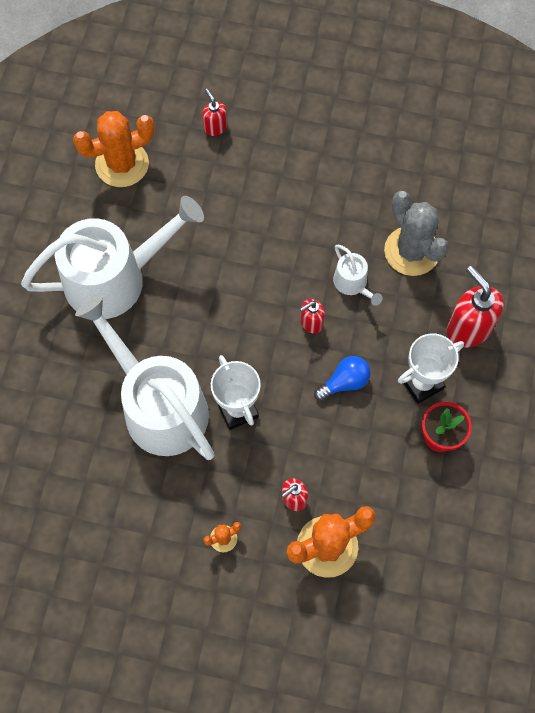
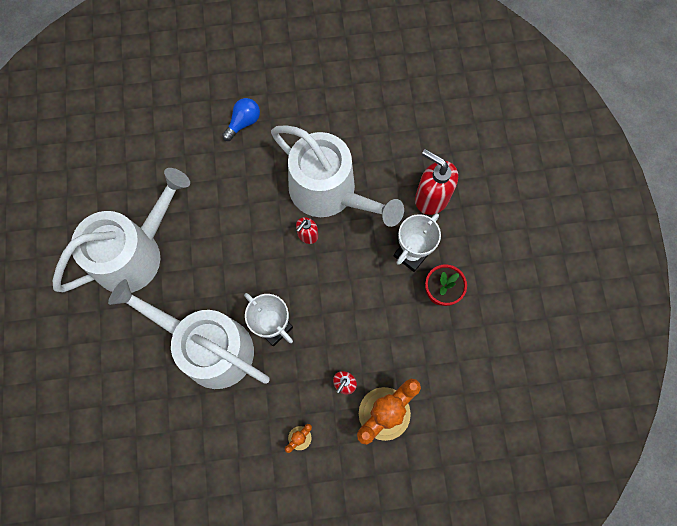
camera: 20 degrees left, 5 degrees up
orange cactus [73,111,155,187] -> none
red soap dispenser [202,89,227,136] -> none
blue light bulb [314,356,371,401] -> blue light bulb moved to [222,98,260,141]
white watering can [333,245,383,306] -> white watering can [271,125,404,227], size x2.34
grey cactus [384,191,449,276] -> none

